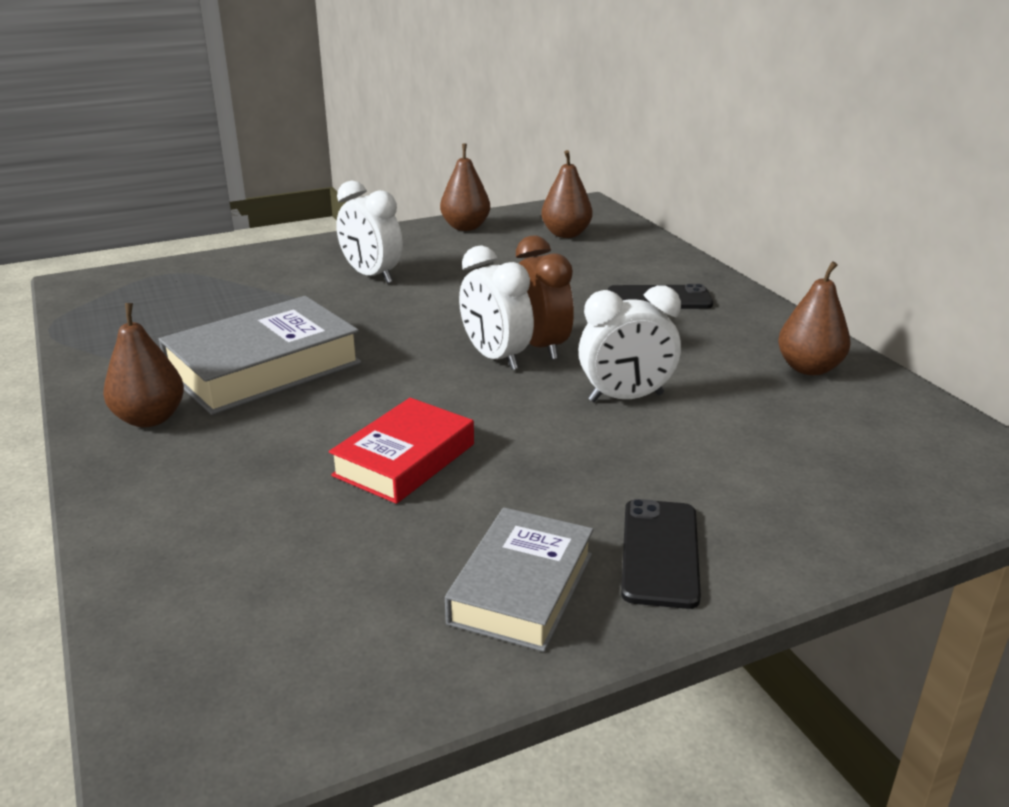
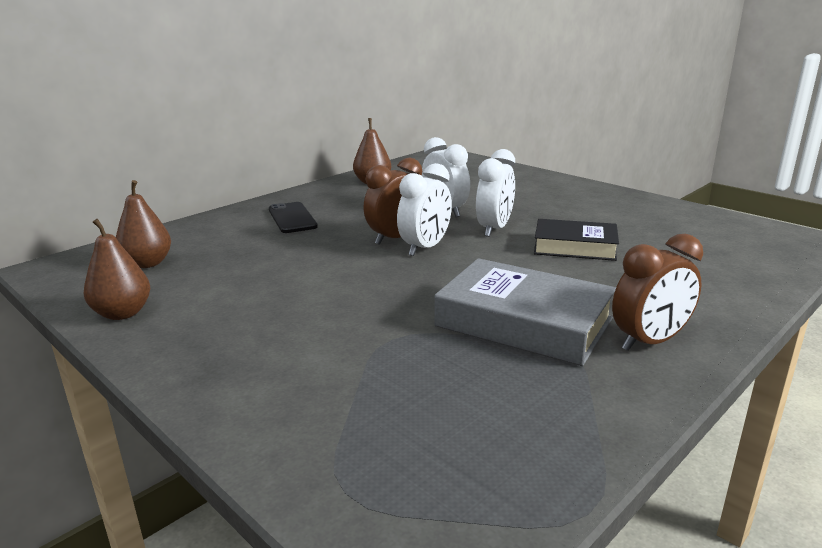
camera: 110 degrees left, 5 degrees down
brown pear [103,303,184,427] -> brown clock [612,234,703,351]
red book [329,398,474,504] -> black book [534,219,619,261]
white clock [336,181,403,283] -> white clock moved to [476,149,515,237]
grey book [445,507,594,652] -> none
black phone [621,499,701,609] -> none

